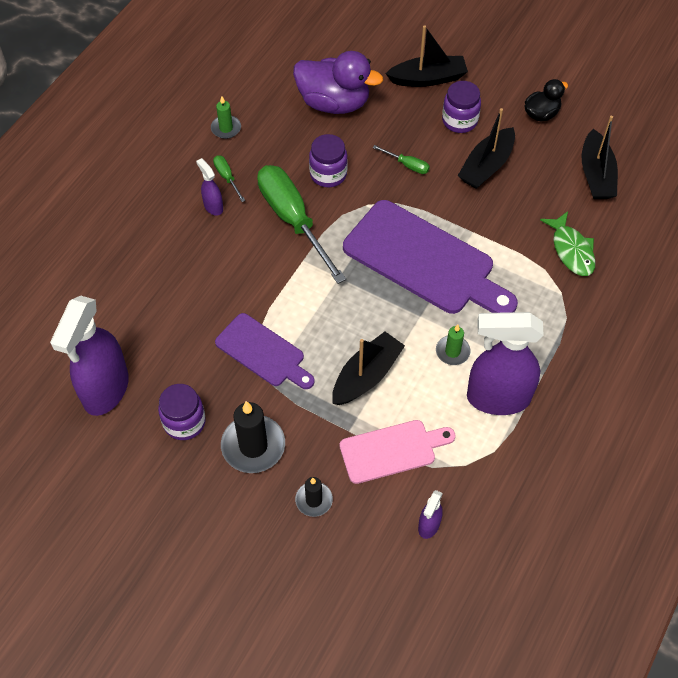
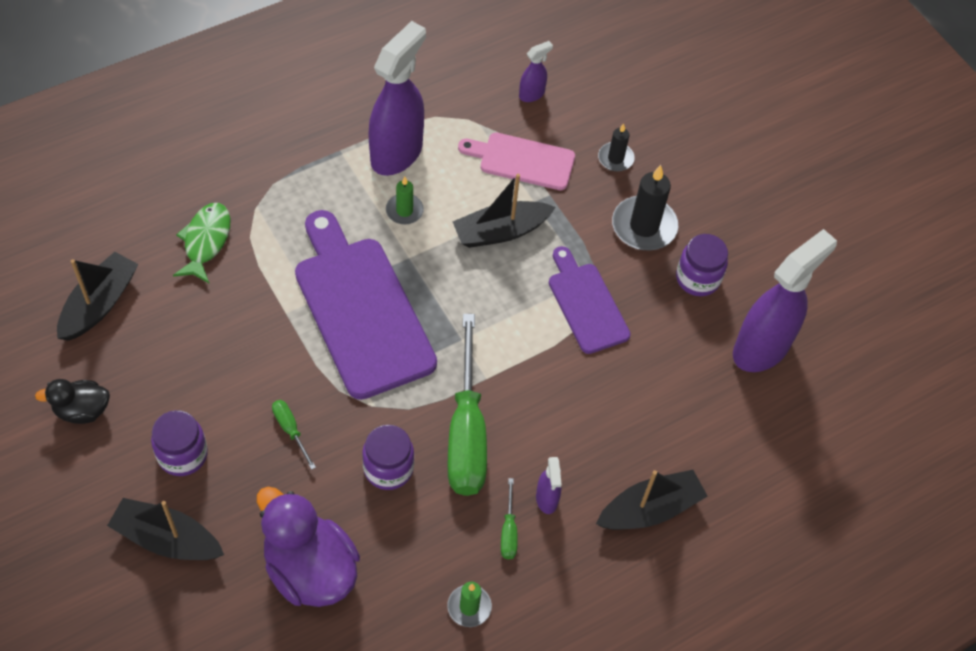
camera: 155 degrees left, 0 degrees up
black boat [458,108,515,189] -> black boat moved to [596,470,707,530]
purple spray bottle [467,312,544,415] -> purple spray bottle turned 90 degrees counterclockwise [368,21,426,176]

